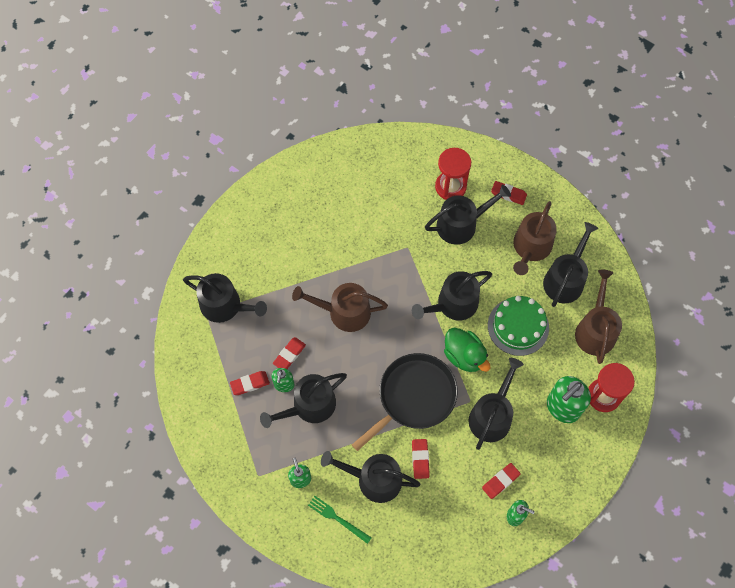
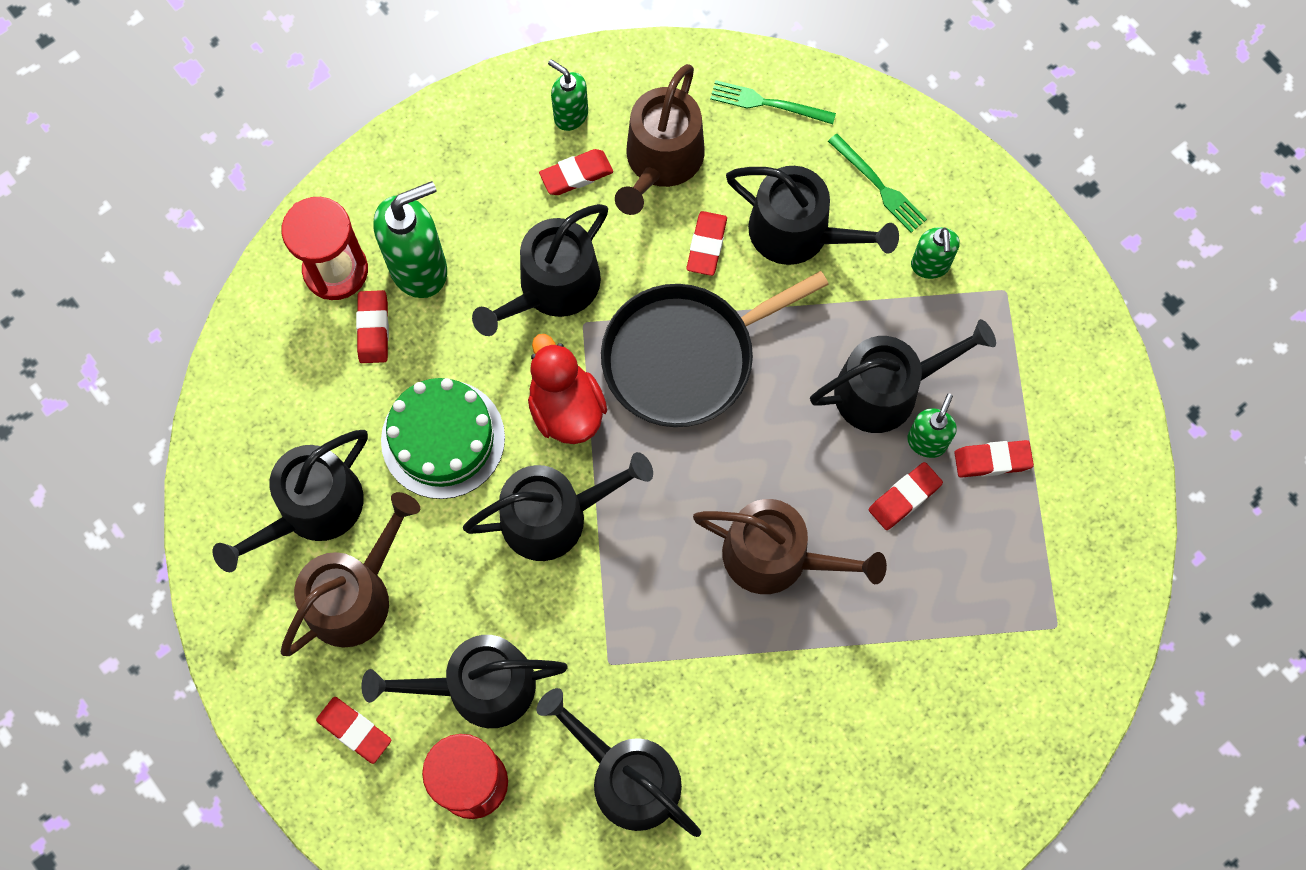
camera: 165 degrees left, 5 degrees up
black watering can [183,273,267,323] -> black watering can moved to [537,688,701,837]
green duck [444,328,490,372] -> red duck [528,334,607,444]
brown watering can [575,270,622,364] -> brown watering can moved to [615,64,705,215]
none -> red eraser [356,290,389,363]
none -> green fork [710,80,836,124]

